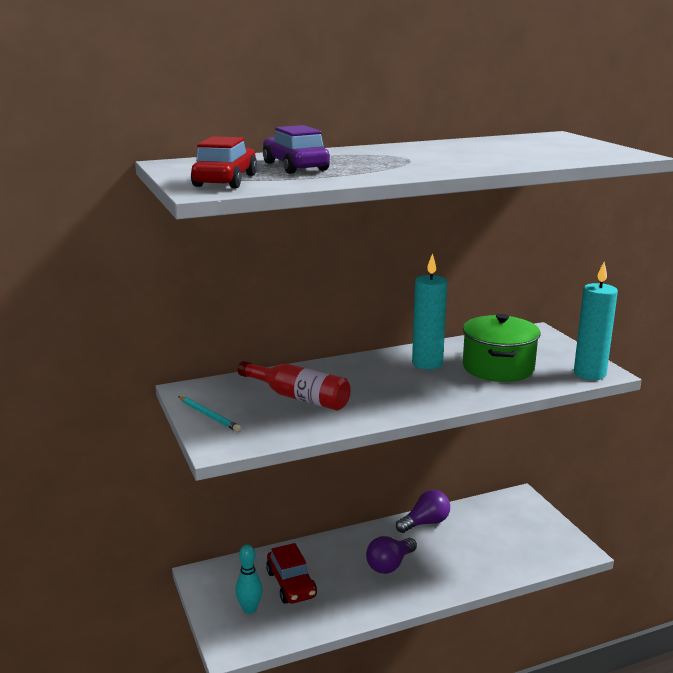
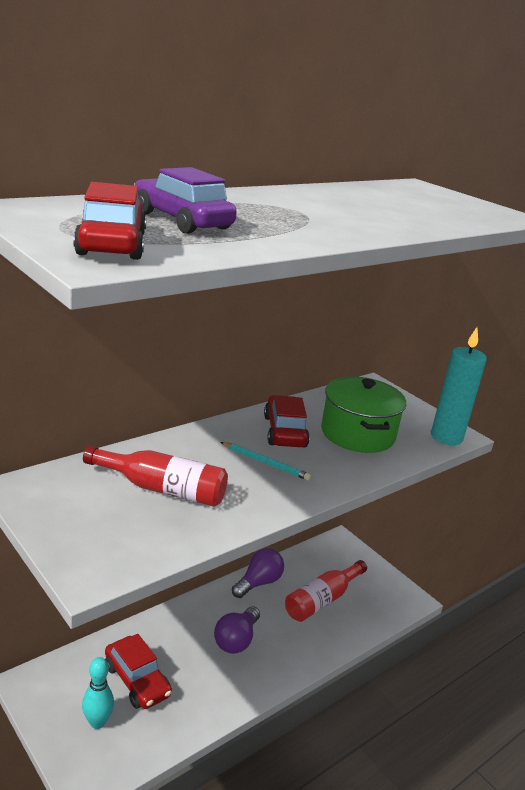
camera: 20 degrees left, 5 degrees up
turquoise pencil [178,396,241,432] -> turquoise pencil moved to [221,442,311,481]
turquoise candle [412,253,447,369] -> red car [264,395,310,447]
none -> red bottle [285,560,367,622]

